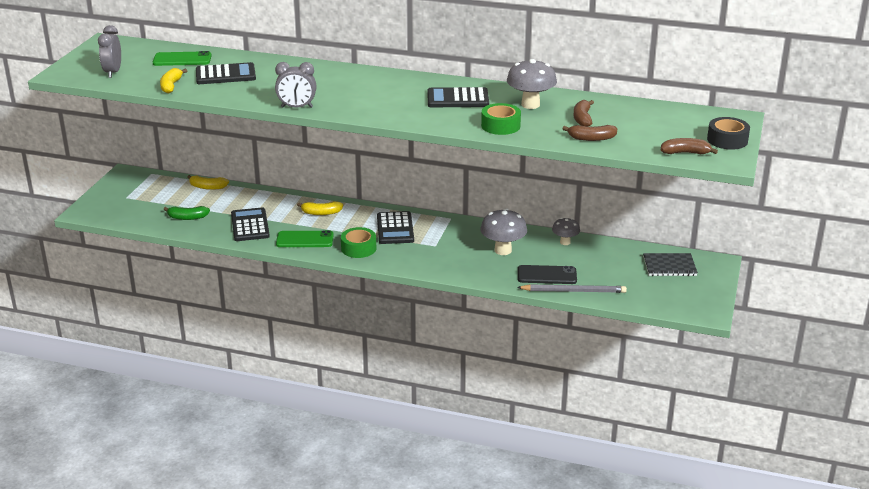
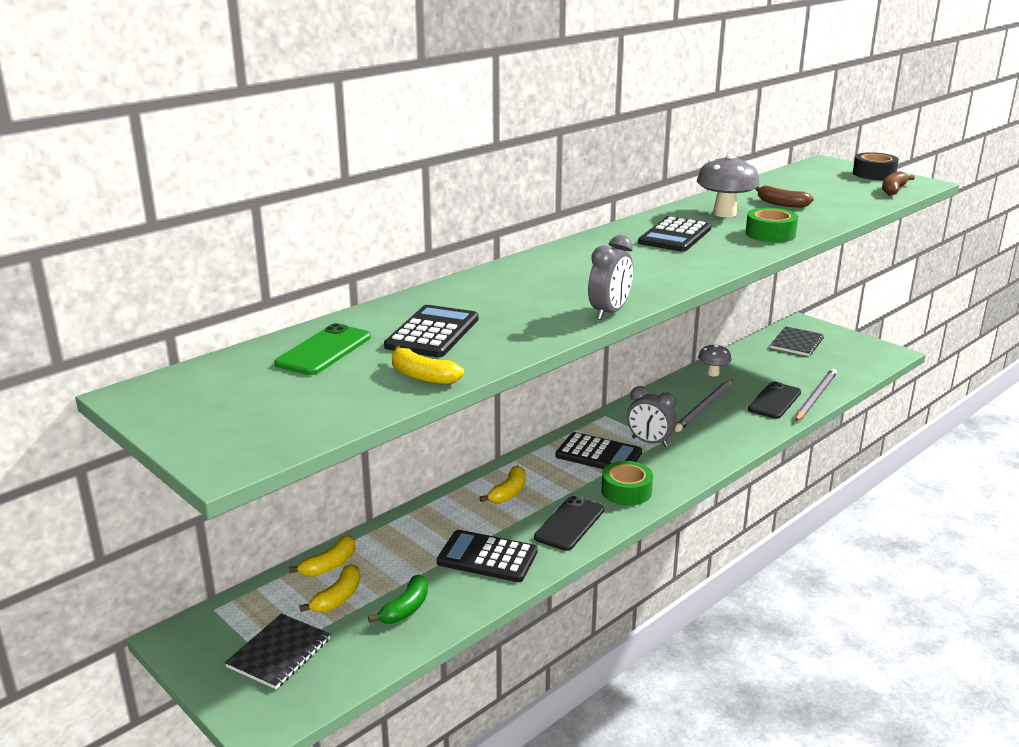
camera: 60 degrees left, 5 degrees down
grey clock [98,25,121,78] -> grey clock moved to [627,386,677,447]
green phone [276,230,334,247] -> black phone [534,496,604,551]
grey mushroom [480,208,527,255] -> grey pencil [675,380,733,432]
brown banana [562,125,617,141] -> none
none -> black notebook [225,614,330,689]
none -> yellow banana [300,564,360,613]

